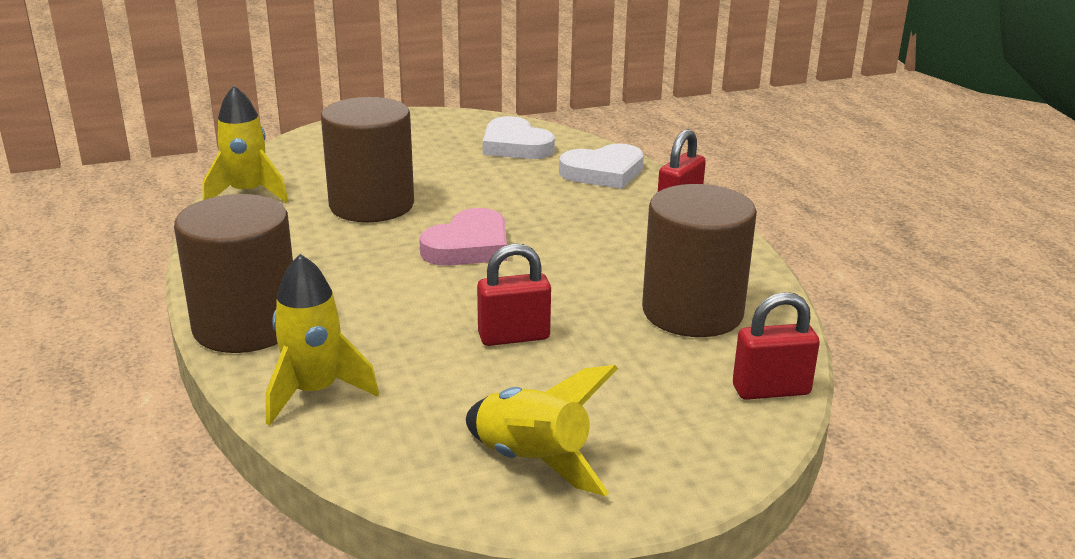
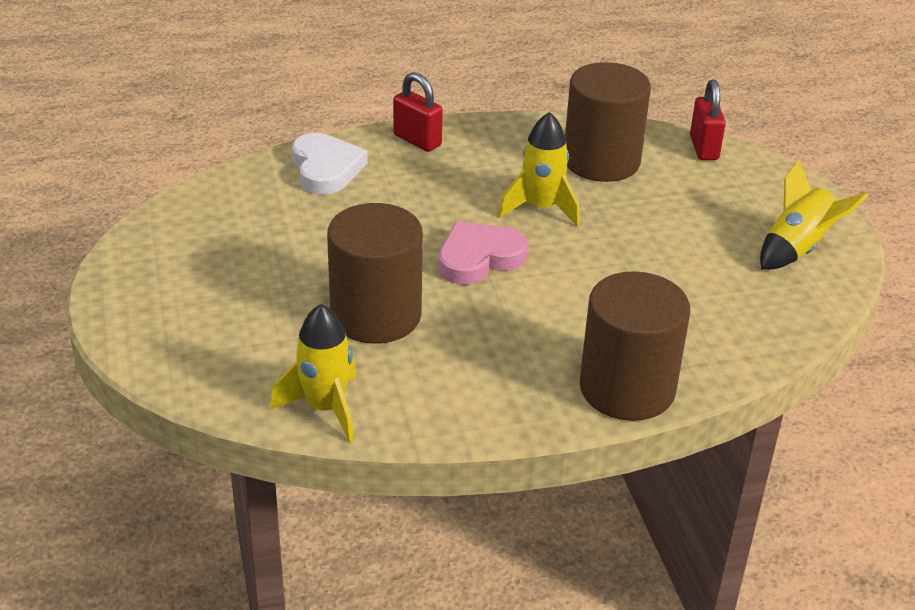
camera: 85 degrees left, 10 degrees up
yellow rocket [265,254,379,425] -> yellow rocket moved to [498,112,580,227]
pink heart [419,208,507,266] -> pink heart turned 75 degrees counterclockwise [438,221,528,285]
red padlock [477,243,551,346] -> none
white heart [483,116,555,159] -> none

